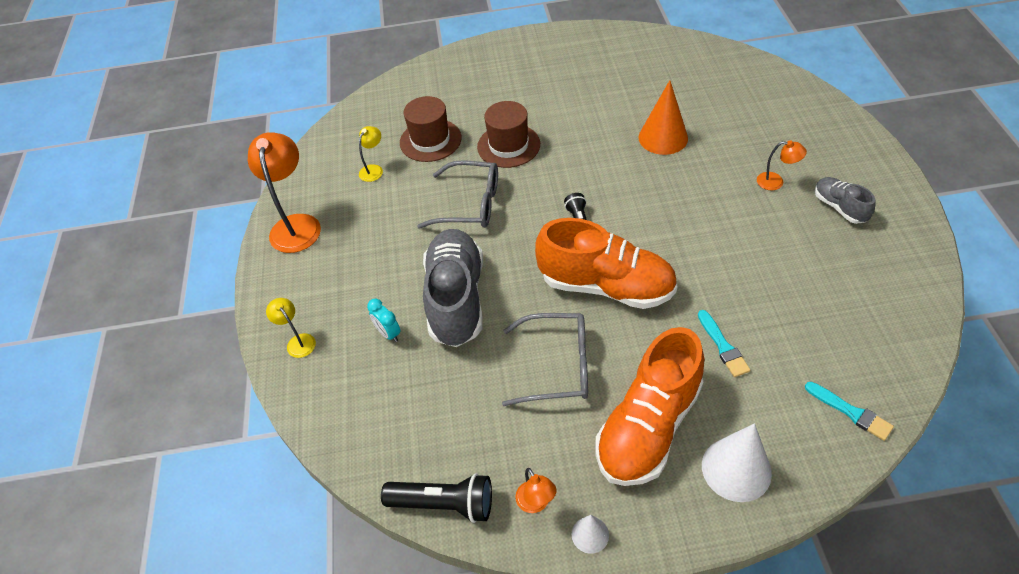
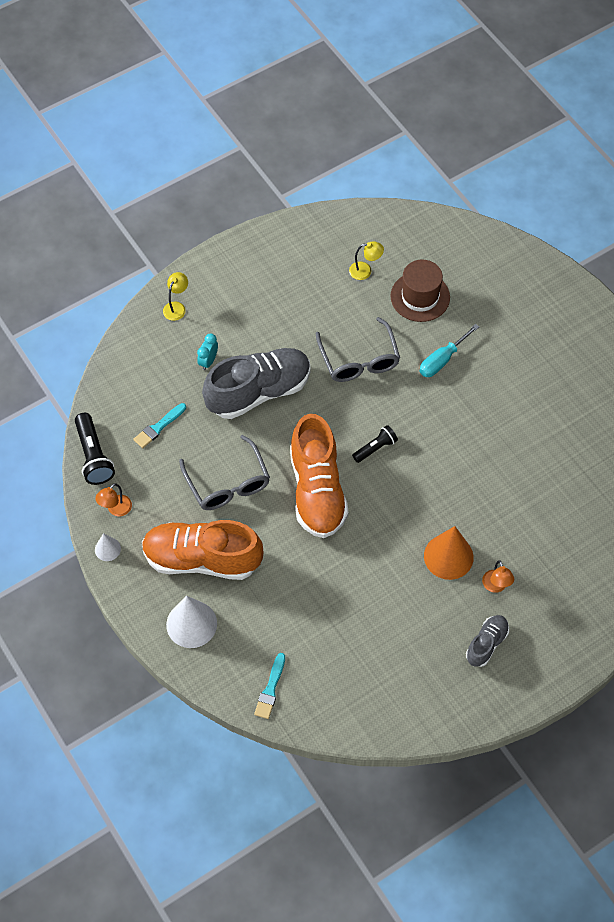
camera: 60 degrees right, 10 degrees up
orange lamp [248,132,321,253] -> none
brown hat [477,101,540,168] -> turquoise screwdriver [419,324,479,377]
orange cone [639,80,688,155] -> orange cone moved to [424,526,474,580]
turquoise brush [698,310,750,377] -> turquoise brush moved to [133,403,186,448]

